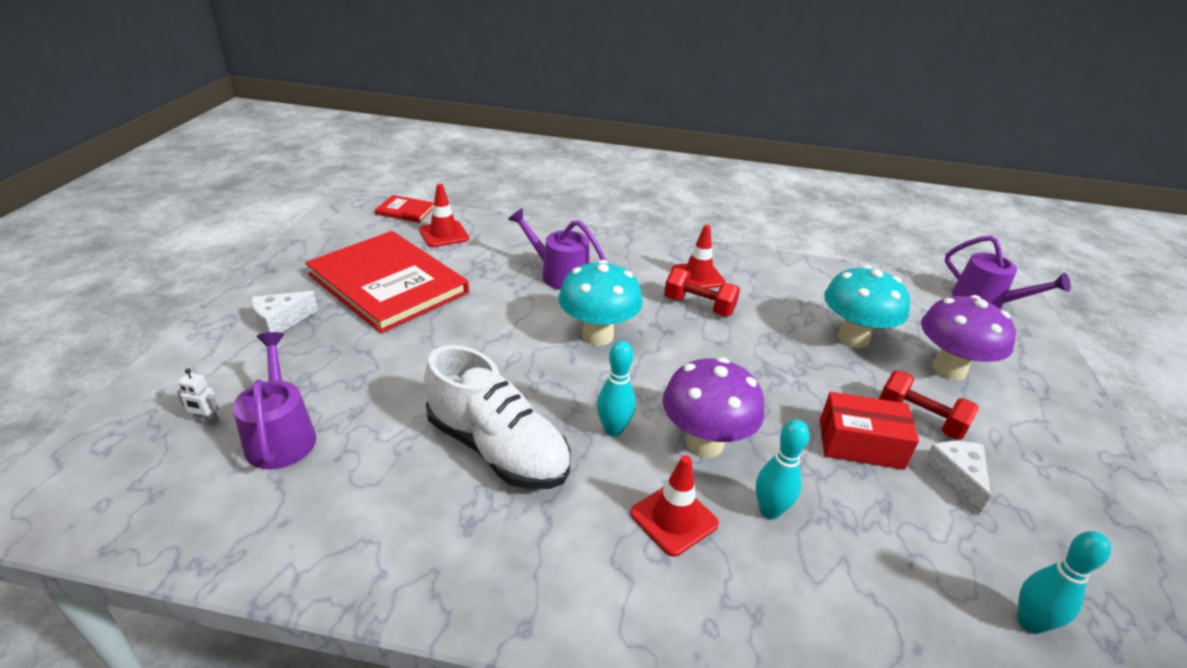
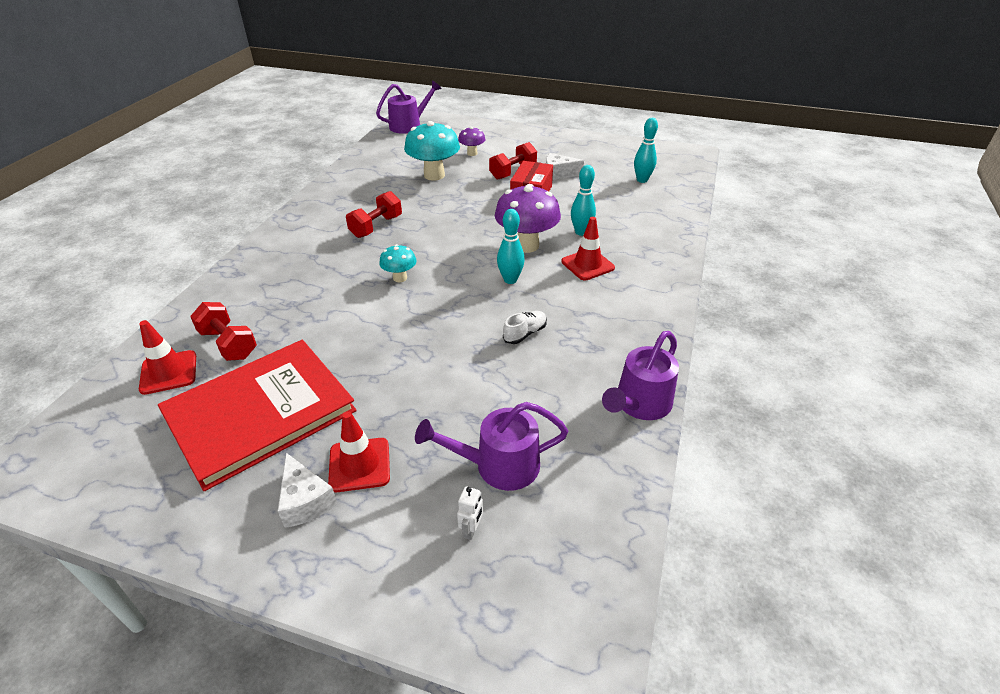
camera: 80 degrees left, 5 degrees up
red book [375,195,434,223] -> none
white shoe [424,345,570,489] -> white shoe [503,311,547,344], size x0.41
purple watering can [508,208,606,290] -> purple watering can moved to [602,331,679,420]
turquoise mushroom [558,260,643,346] -> turquoise mushroom [379,244,416,282], size x0.53
red traffic cone [672,225,726,289] -> red traffic cone moved to [328,411,390,492]
purple mushroom [921,295,1016,381] -> purple mushroom [458,127,485,156], size x0.53
none -> red dumbbell [190,302,257,361]

